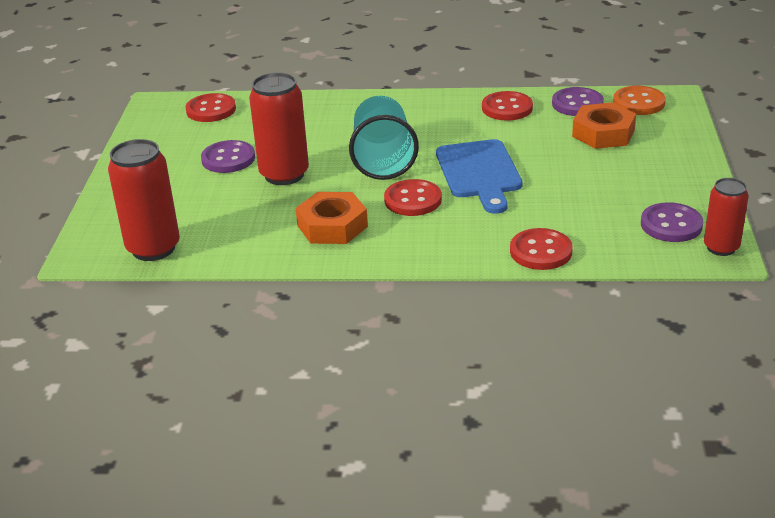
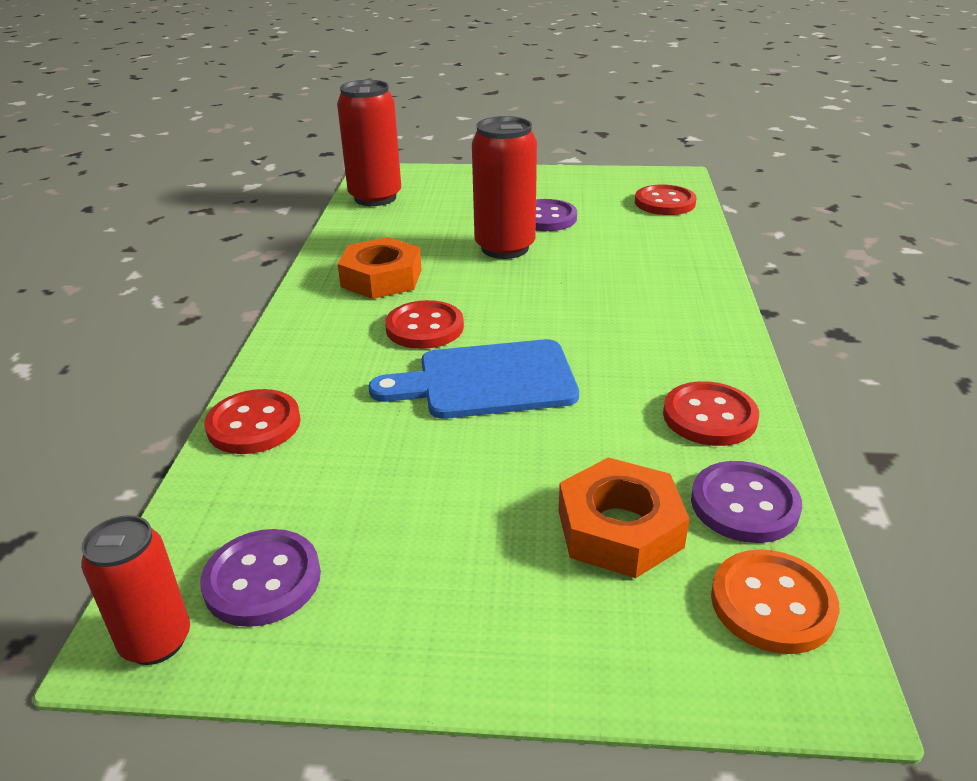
camera: 90 degrees right, 0 degrees up
turquoise cup [349,96,419,180] -> none

